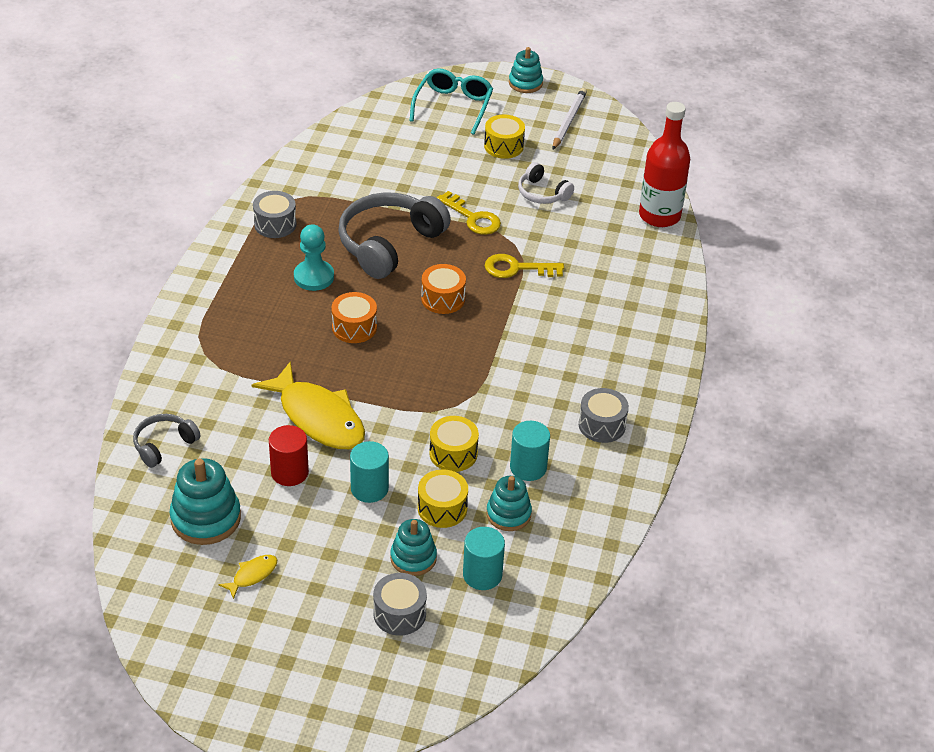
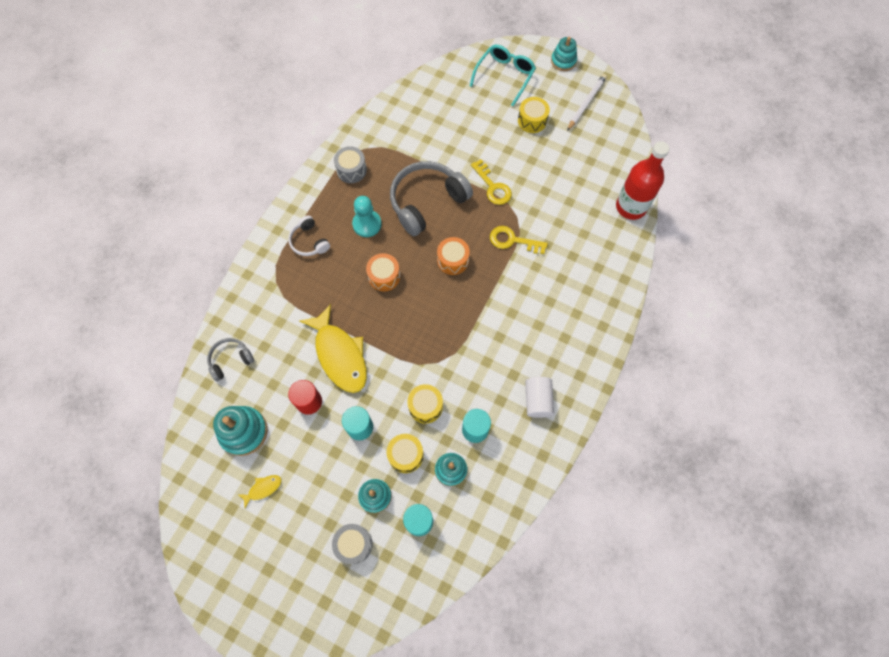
camera: 15 degrees right, 25 degrees up
white headphones [518,162,574,204] -> white headphones moved to [288,215,330,256]
grey drum [579,388,629,443] -> white cylinder [525,377,554,418]

